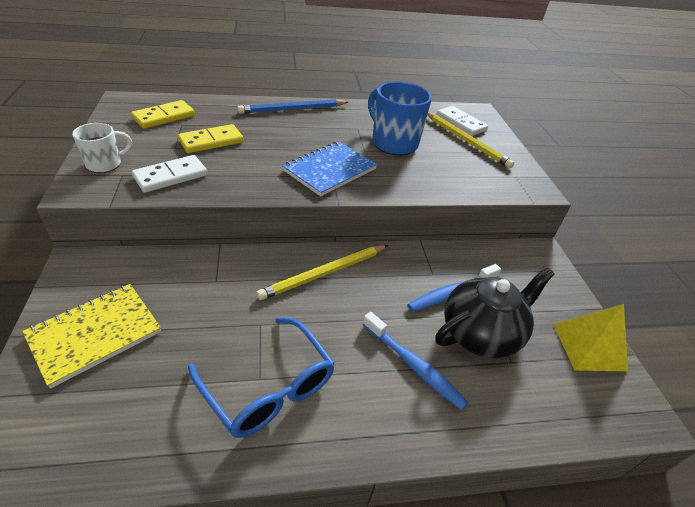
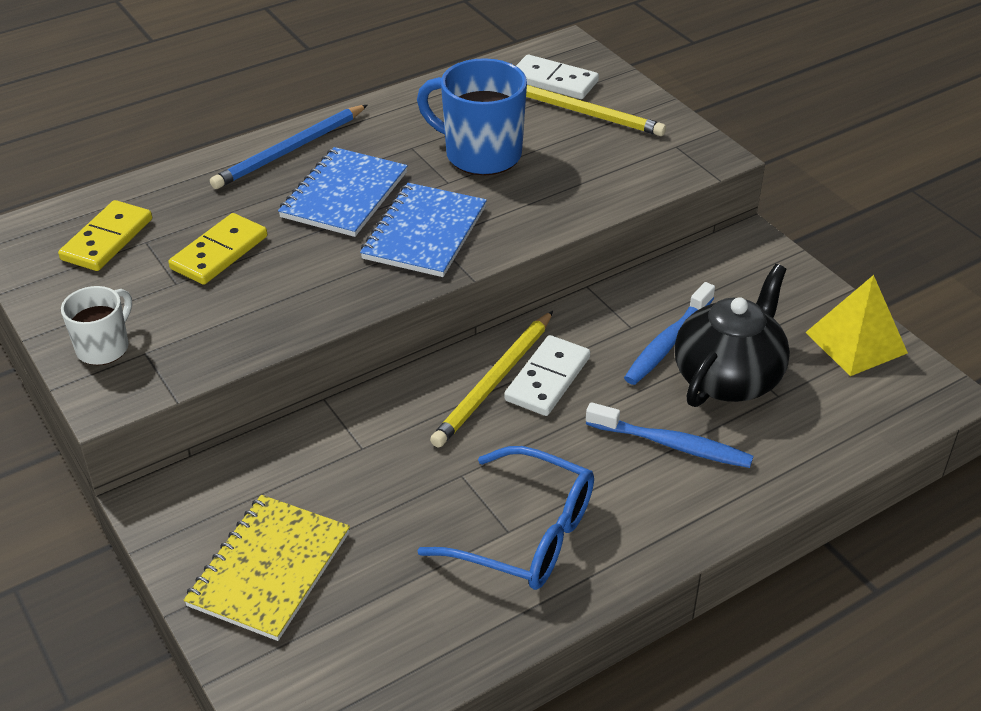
camera: 20 degrees left, 0 degrees up
white domino [132,155,208,193] -> white domino moved to [504,335,590,416]
none -> blue notebook [278,147,408,237]

